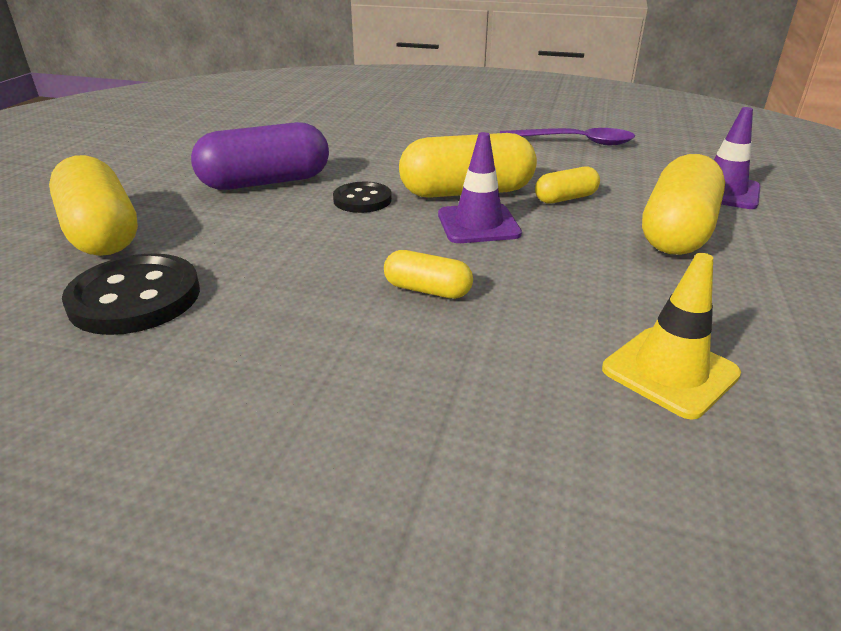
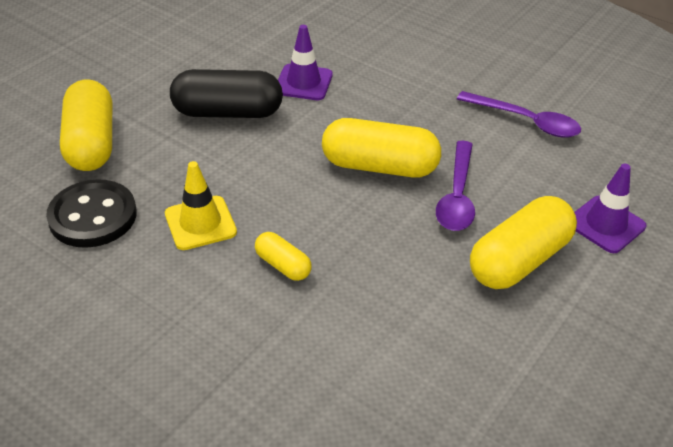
camera: 20 degrees right, 10 degrees up
purple capsule [191,122,329,190] -> black capsule [170,69,283,118]
black button [333,182,392,213] -> none
purple traffic cone [438,132,522,243] -> purple traffic cone moved to [278,25,333,100]
yellow capsule [535,167,600,204] -> purple spoon [436,141,475,231]
yellow traffic cone [602,253,741,420] -> yellow traffic cone moved to [165,161,237,250]

